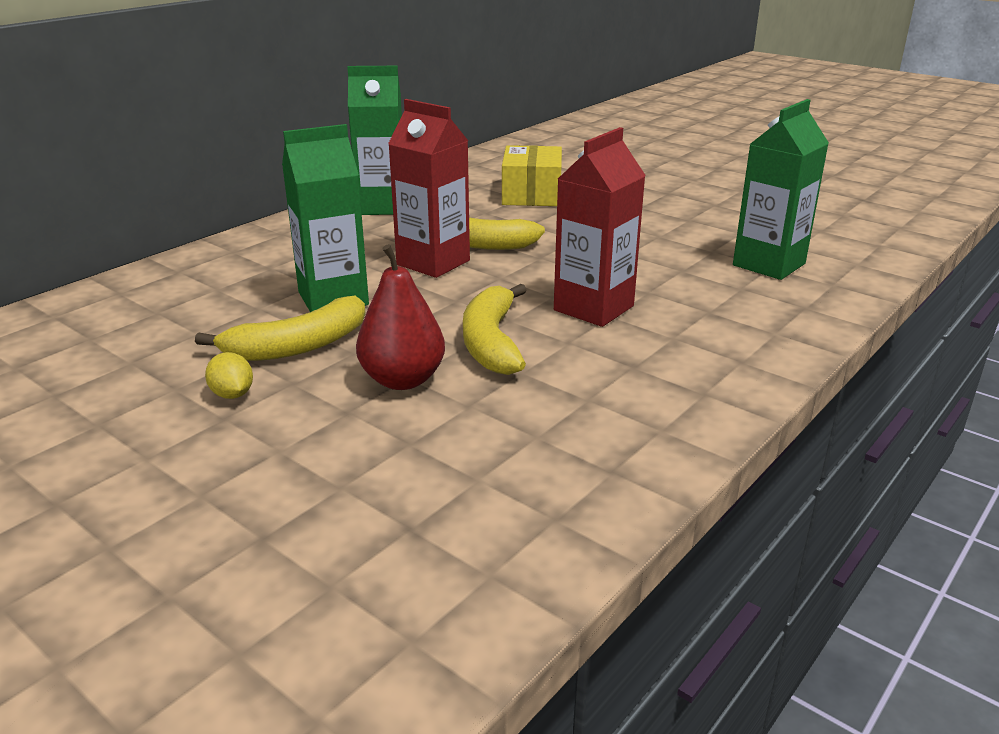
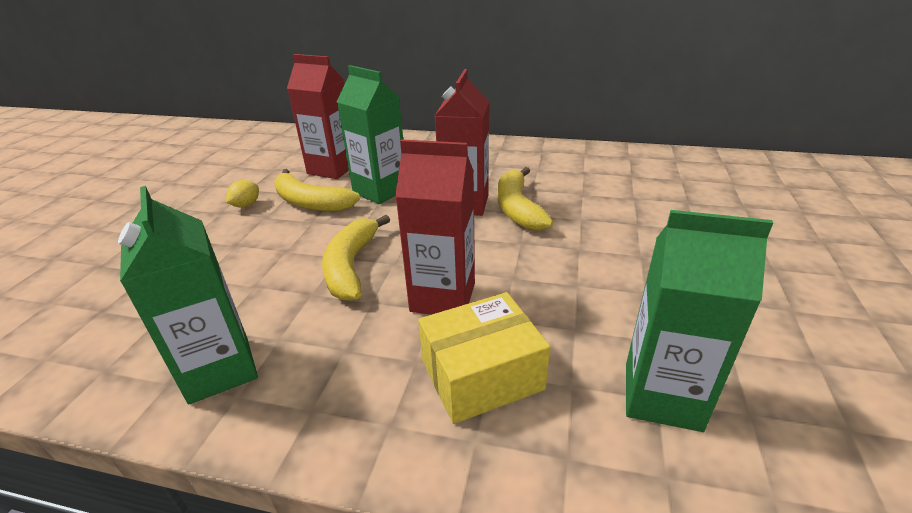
camera: 65 degrees right, 5 degrees up
green carton [347,66,402,215] -> green carton moved to [118,186,258,404]
red pear [356,244,445,390] -> none
yellow banana [463,284,527,375] -> yellow banana turned 60 degrees counterclockwise [322,215,390,301]
yellow box [502,145,562,206] -> yellow box moved to [418,292,550,424]
none -> red carton [287,54,349,179]

